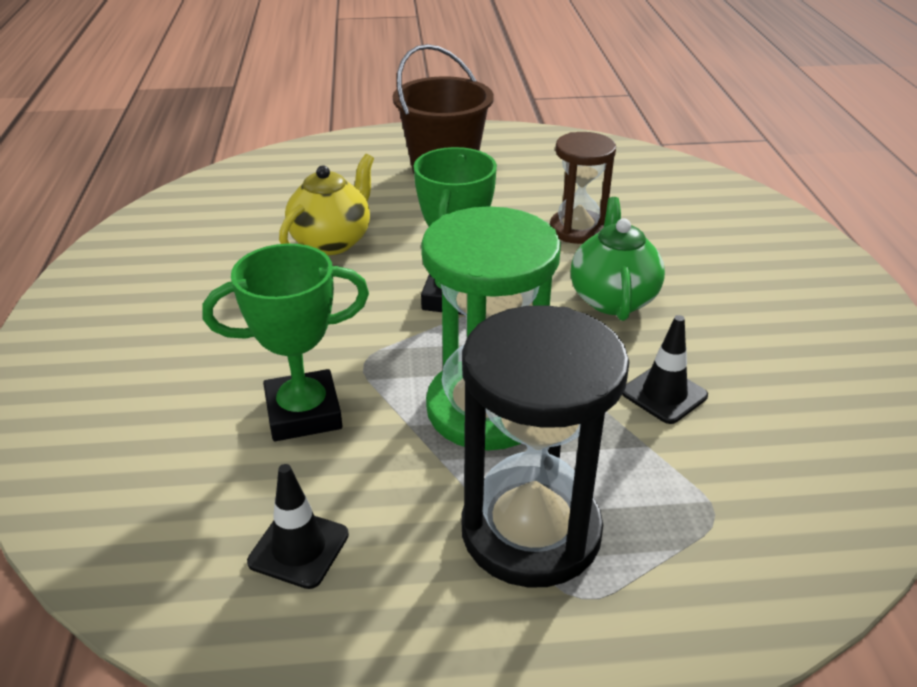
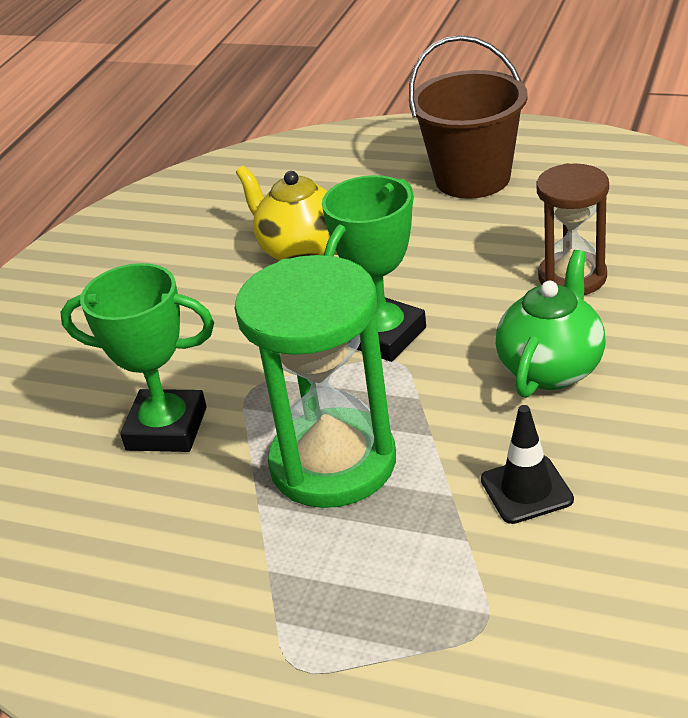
camera: 30 degrees right, 0 degrees up
black traffic cone [247,464,349,589] -> none
yellow teapot [279,154,374,255] -> yellow teapot turned 105 degrees counterclockwise [236,166,338,261]
black hourglass [461,305,629,588] -> none

